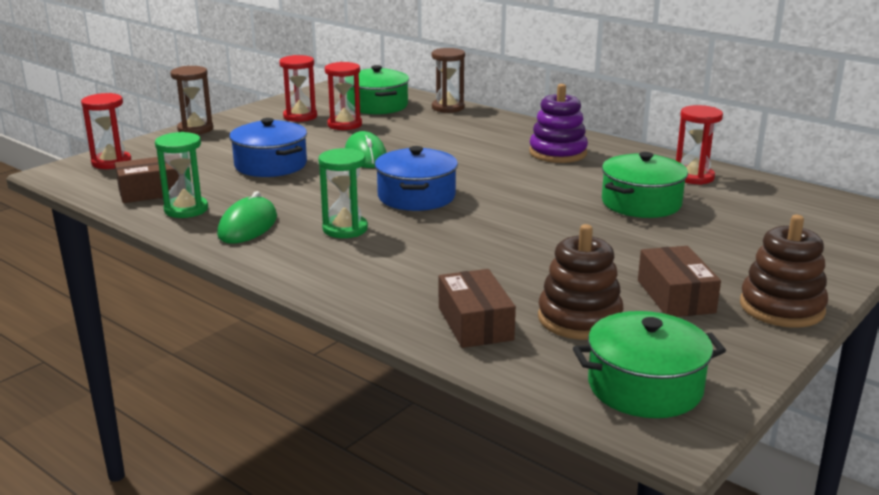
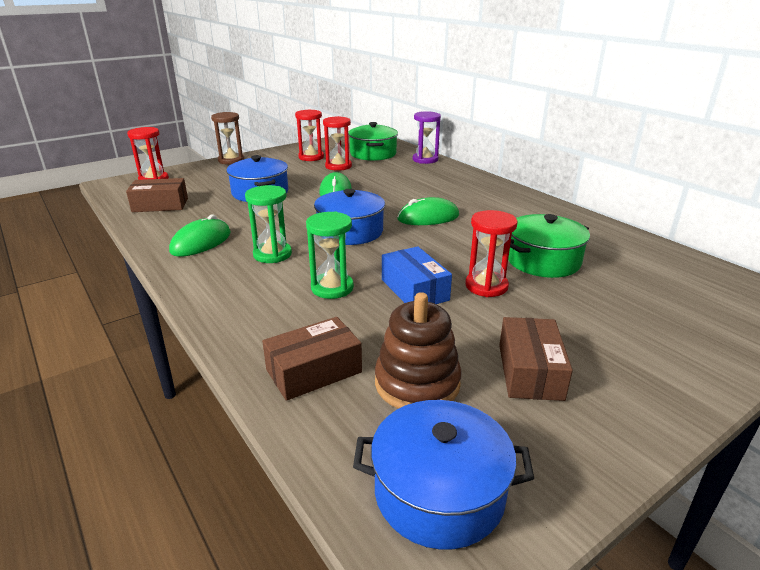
camera: 15 degrees right, 5 degrees up
green hourglass [155,132,208,218] -> green hourglass moved to [306,211,354,299]
brown hourglass [432,48,465,113] -> purple hourglass [413,111,441,164]
brown box [439,269,516,348] -> brown box turned 60 degrees clockwise [262,317,362,401]
purple stacking toy [529,84,588,163] -> none
green pot [573,311,726,418] -> blue pot [353,400,534,550]
red hourglass [676,105,723,185] -> red hourglass moved to [465,210,518,297]
brown stacking toy [740,215,828,328] -> none
none -> blue box [382,246,452,304]
none -> green mouse [397,197,459,225]

